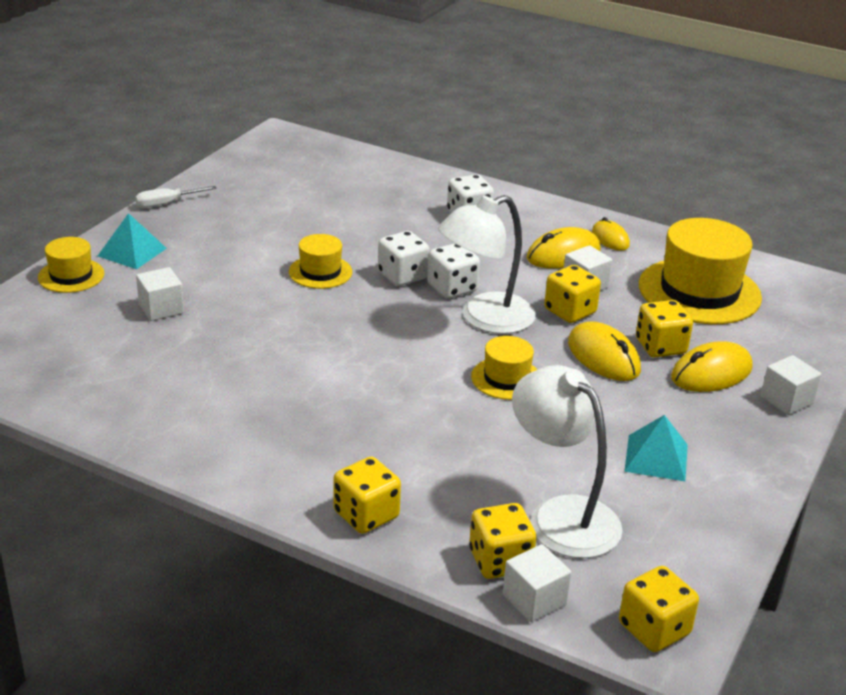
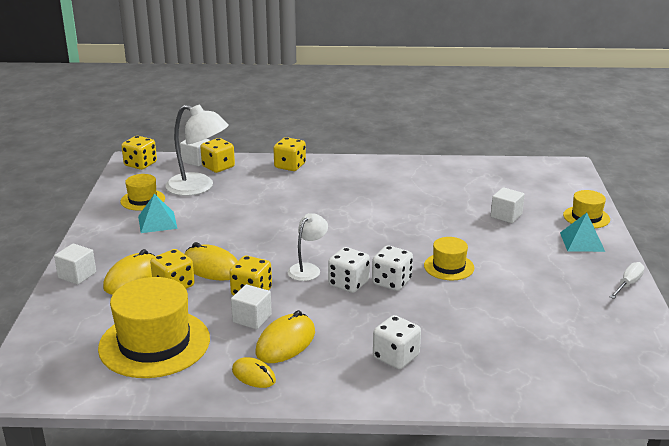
camera: 155 degrees right, 5 degrees down
white lamp [438,195,536,334] -> white lamp [288,213,328,281], size x0.58
yellow hat [471,336,537,400] -> yellow hat moved to [120,174,165,210]

